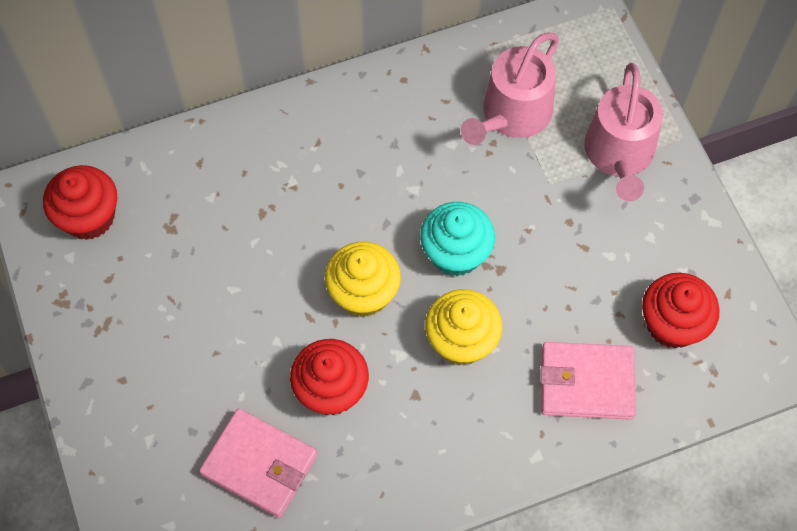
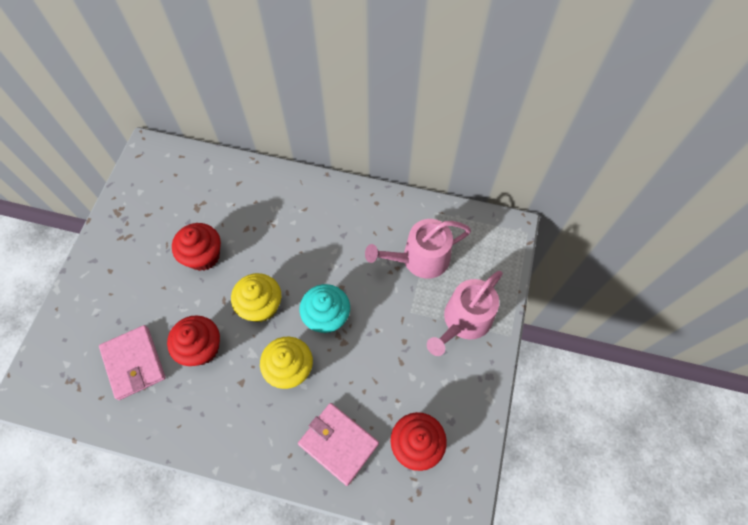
camera: 35 degrees right, 0 degrees up
red cupcake [43,165,117,240] -> red cupcake moved to [172,223,221,271]

